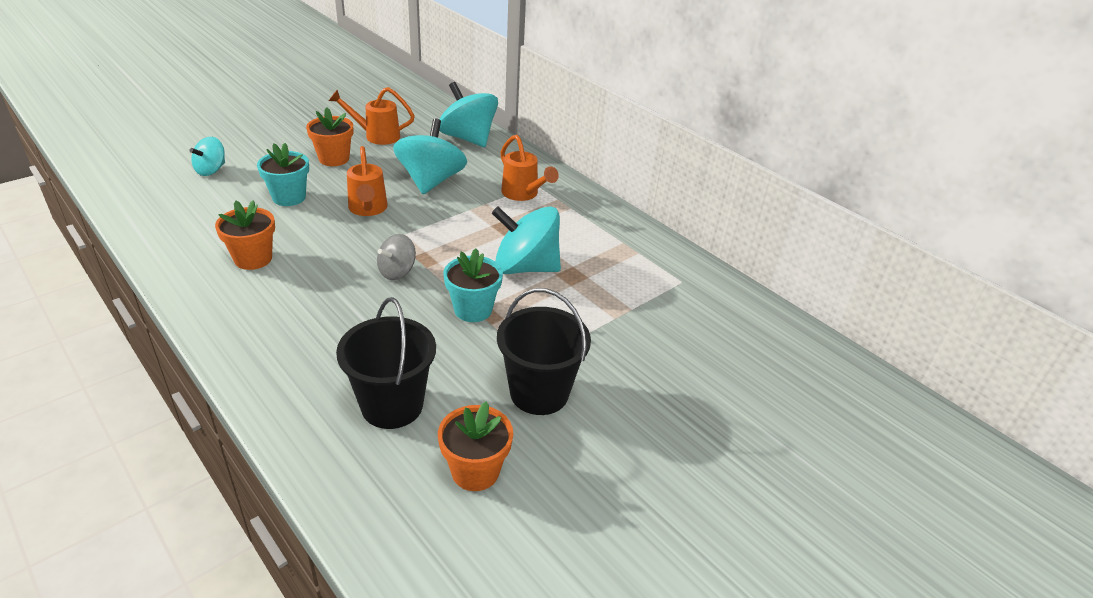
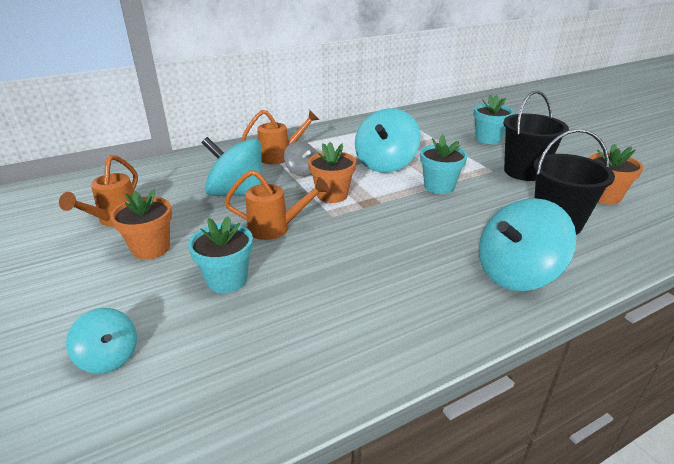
camera: 75 degrees left, 5 degrees down
orange flower pot [215,200,275,270] -> orange flower pot moved to [308,142,356,203]
grey spinning top [377,234,416,280] -> grey spinning top moved to [284,141,317,177]
turquoise spinning top [439,82,498,147] -> turquoise spinning top moved to [479,198,576,291]
none -> turquoise flower pot [474,95,514,144]

